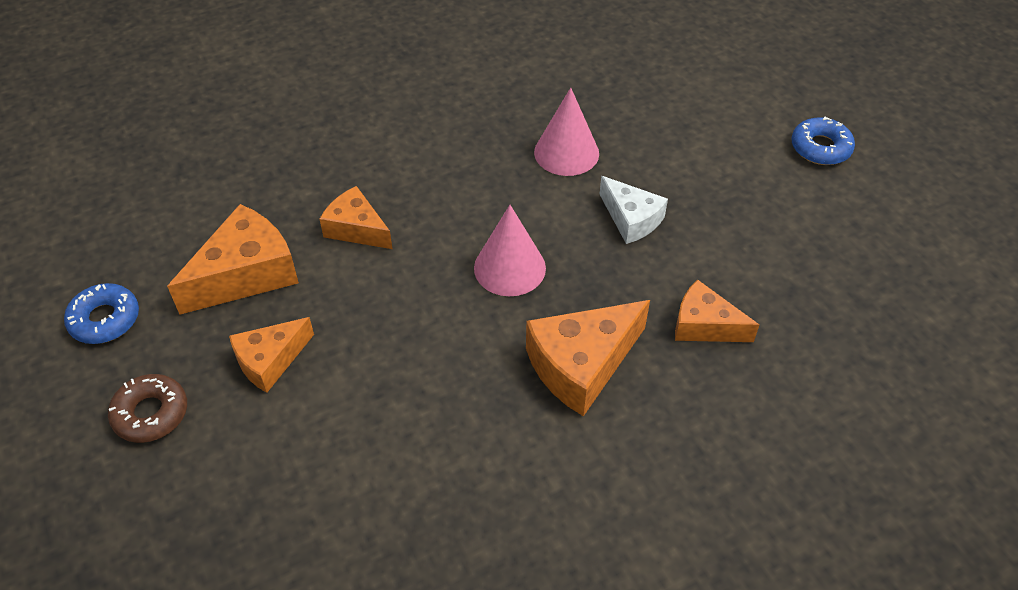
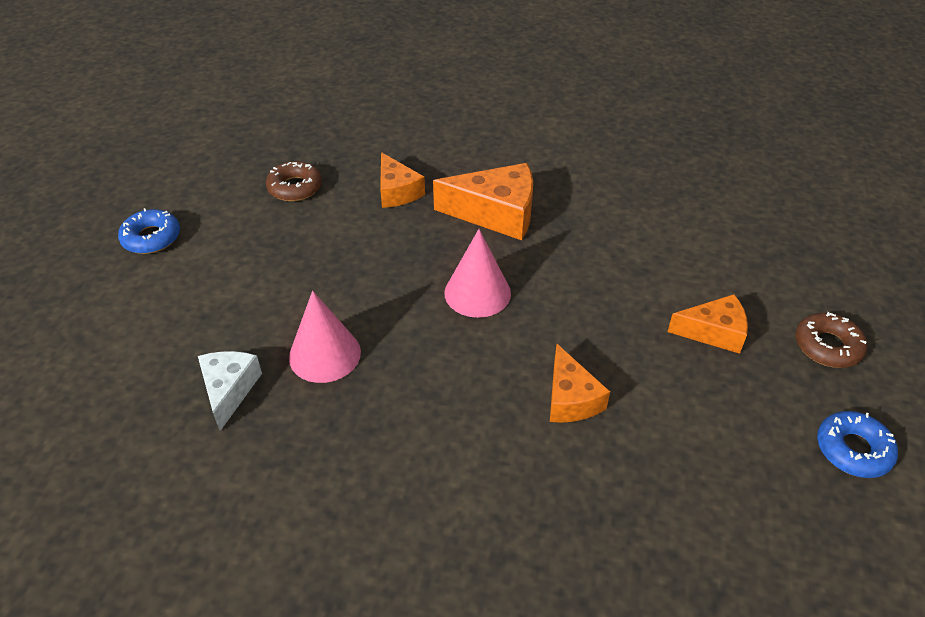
camera: 140 degrees left, 5 degrees down
orange cheese [167,204,299,315] -> none
white cheese [599,176,668,244] -> white cheese moved to [198,351,262,431]
none -> brown donut [266,161,322,201]

